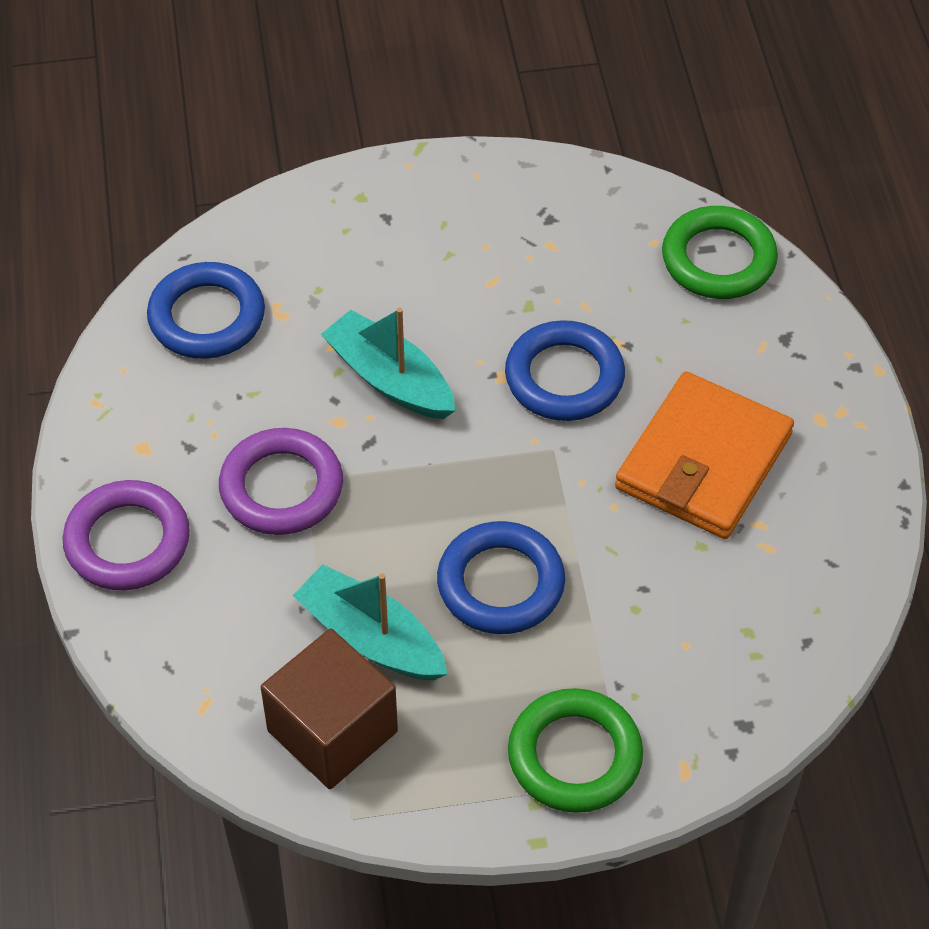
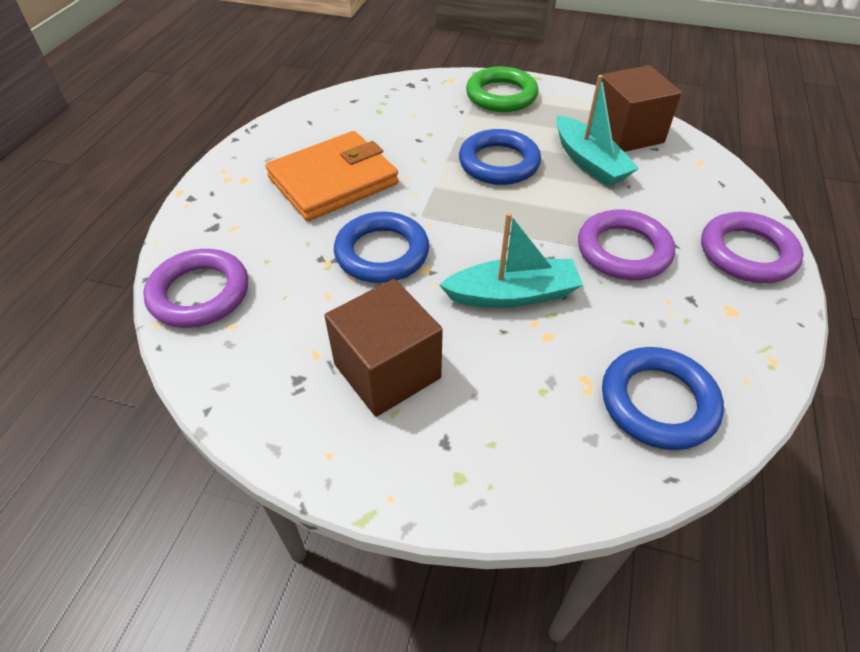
camera: 155 degrees left, 5 degrees down
turquoise boat [321,307,455,419] -> turquoise boat turned 75 degrees counterclockwise [439,212,583,308]
green ring [662,206,778,299] -> purple ring [143,249,248,328]
none -> brown cube [325,279,443,417]

